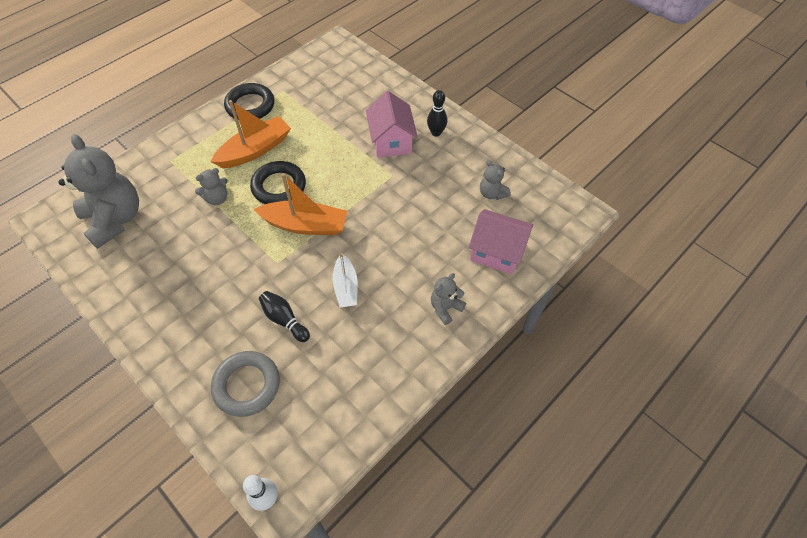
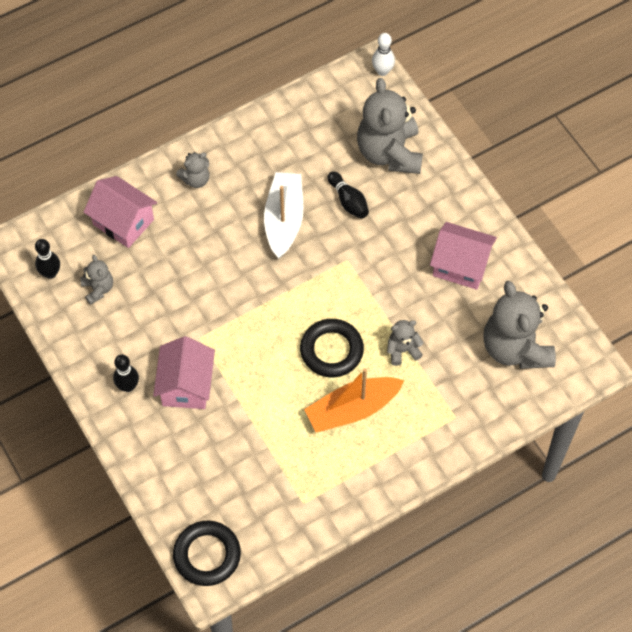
camera: 165 degrees left, 5 degrees up
grey ring [211,351,280,417] -> grey teddy bear [357,78,423,174]
black ring [224,83,274,120] -> black ring moved to [173,521,241,586]
orange boat [254,173,347,235] -> none
white boat [332,253,358,307] -> white boat [264,172,303,258], size x1.58
none -> black bowling pin [35,239,60,279]
none -> pink house [430,222,497,290]

